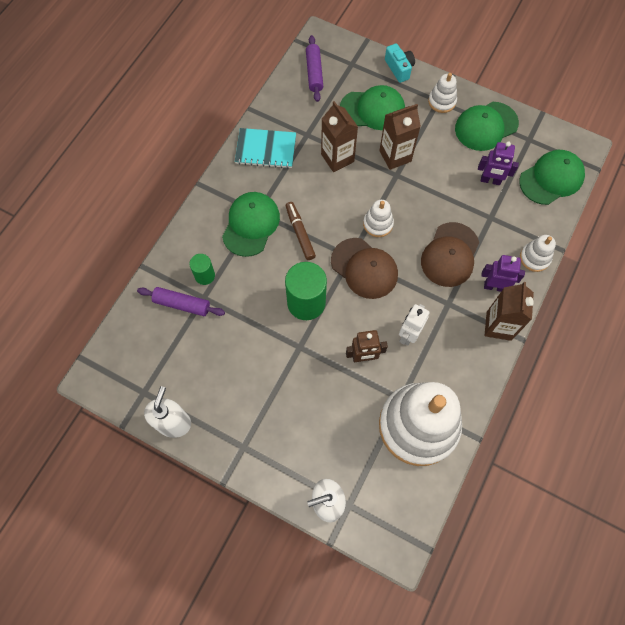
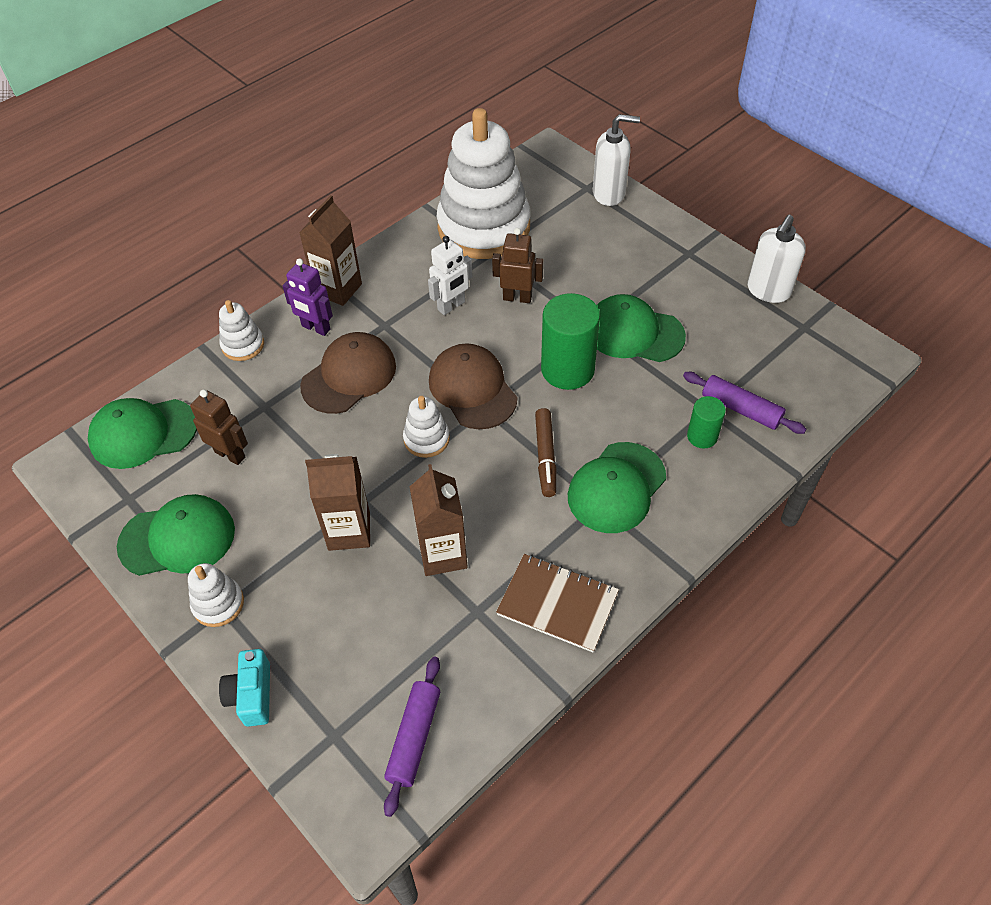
camera: 160 degrees left, 15 degrees down
turquoise notebook [235,128,296,169] -> brown notebook [496,554,619,652]
green cap [340,85,405,130] -> green cap moved to [597,294,686,362]
purple robot [478,141,519,185] -> brown robot [190,389,248,465]

